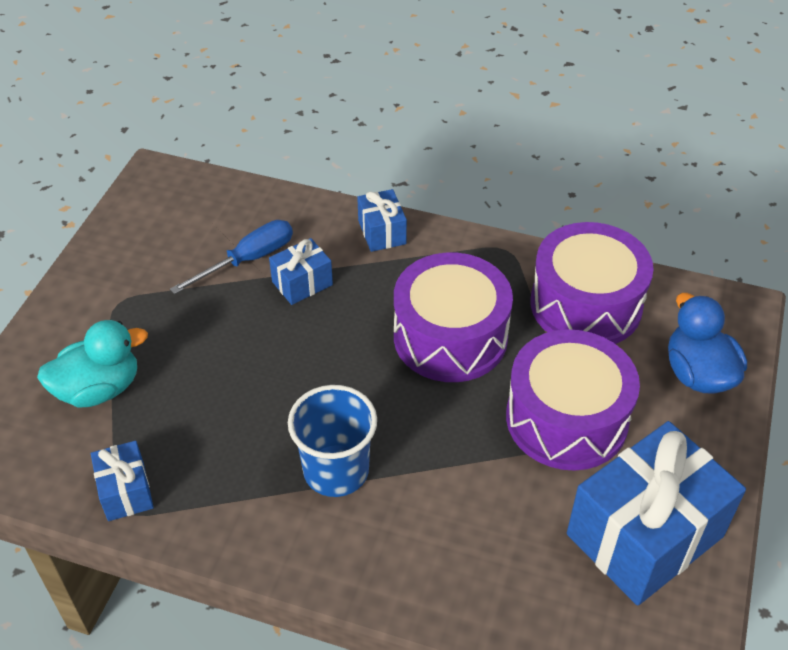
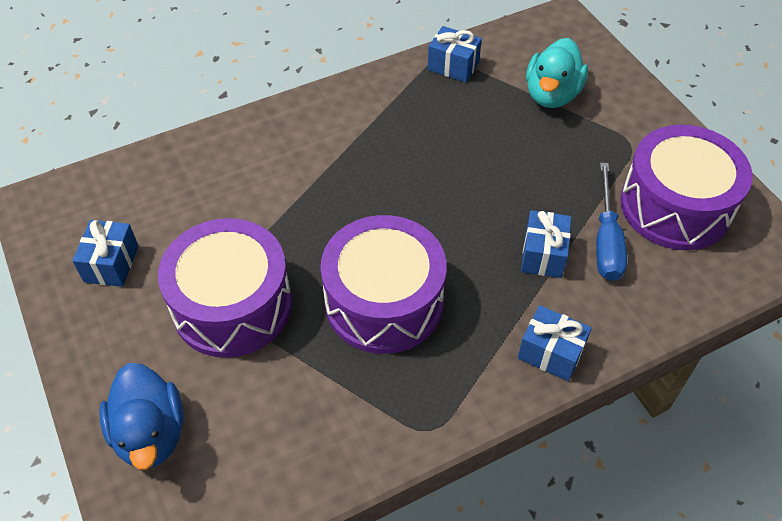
camera: 135 degrees right, 5 degrees up
blue cup [288,385,377,497] -> none
purple drum [530,222,654,344] -> purple drum moved to [620,125,753,250]
blue gift [567,421,746,606] -> blue gift [72,220,139,287], size x0.47
blue duck [668,293,747,394] -> blue duck turned 45 degrees clockwise [99,363,184,470]

